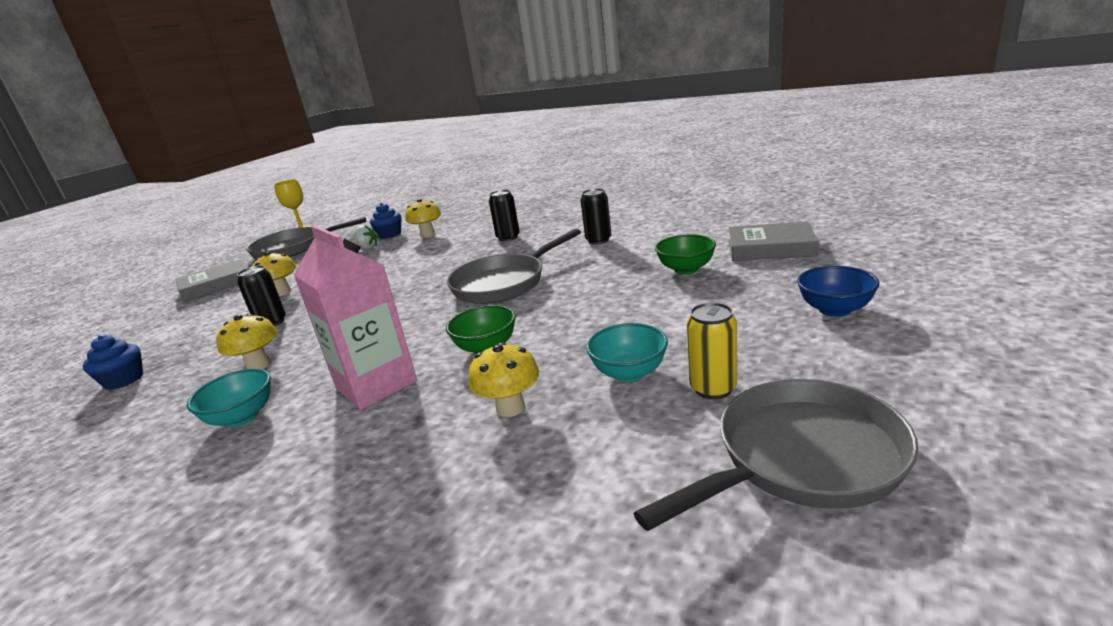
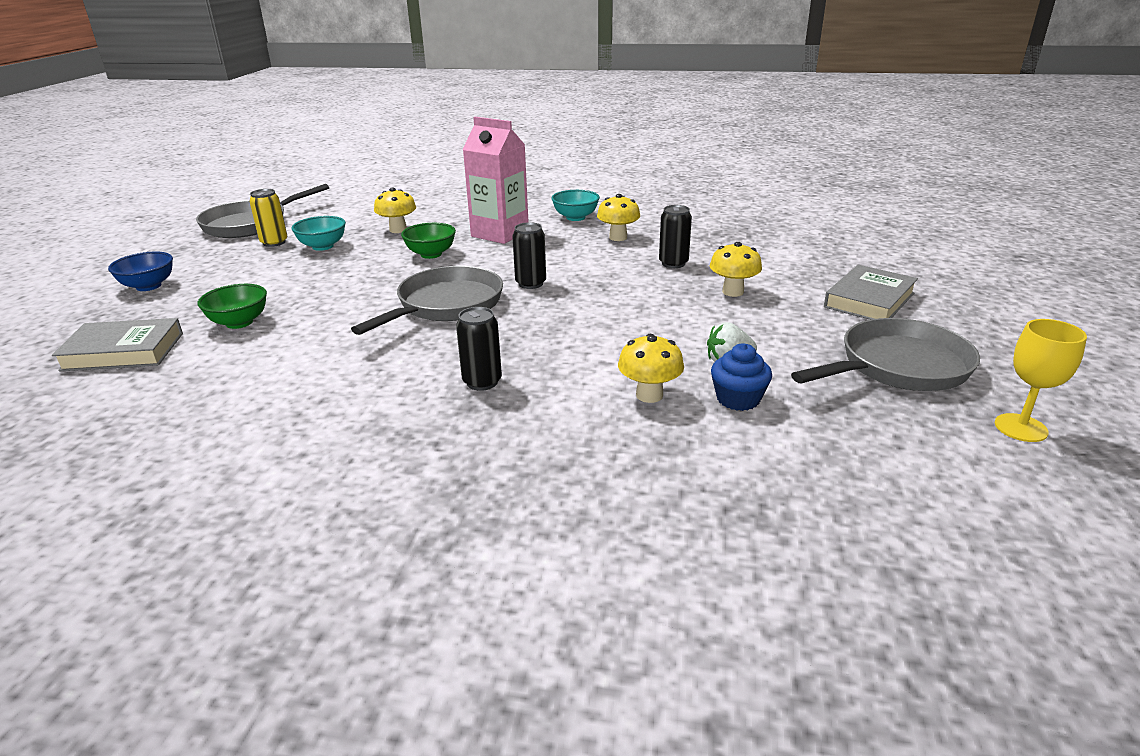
camera: 160 degrees right, 5 degrees up
blue cupcake [83,335,143,390] -> none
black can [580,188,611,245] -> black can moved to [512,222,546,289]

